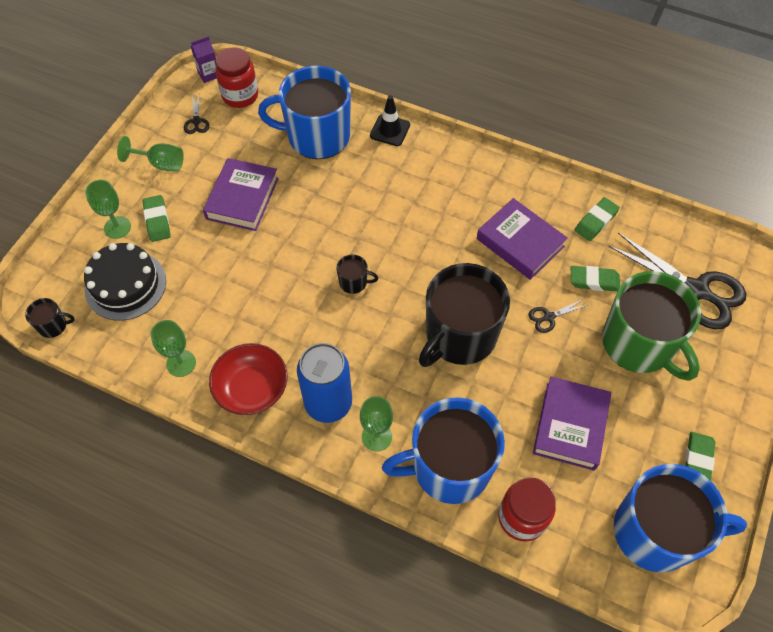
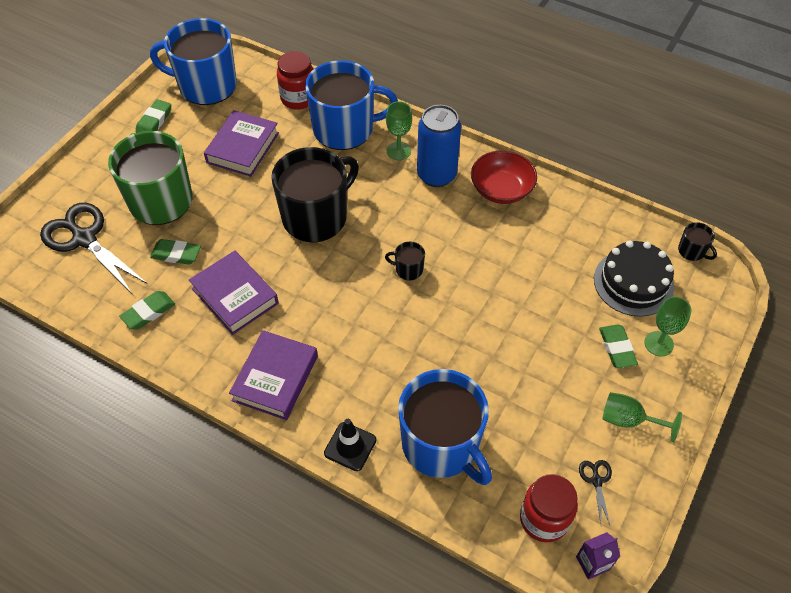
camera: 175 degrees left, 5 degrees down
black mug [25,298,75,338] -> black mug turned 135 degrees counterclockwise [678,222,717,261]
green goblet [151,320,196,377] -> none
purple book [203,158,279,231] -> purple book moved to [229,330,318,420]
blue mug [258,66,351,159] -> blue mug turned 45 degrees clockwise [398,369,492,485]
black scissors [528,299,588,333] -> none

